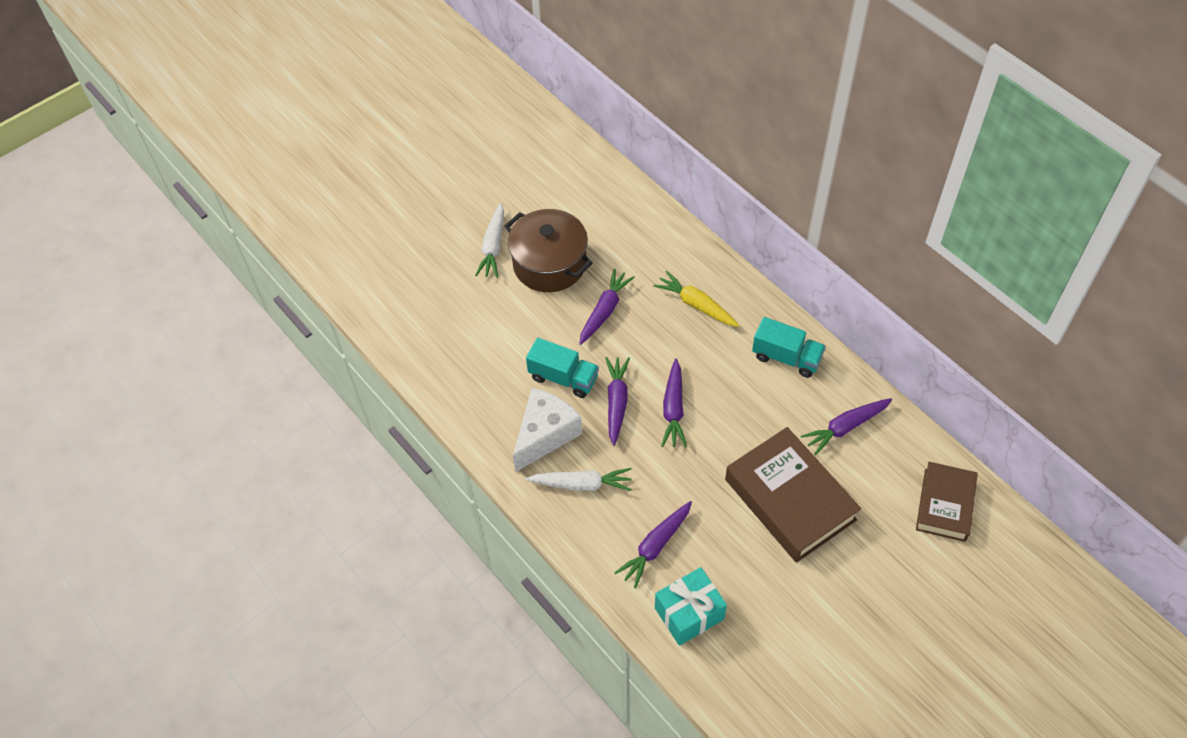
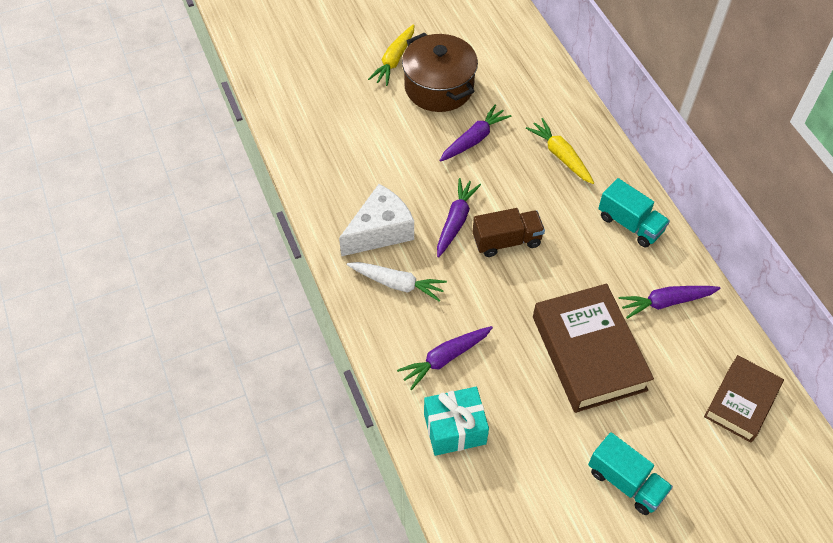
camera: 15 degrees right, 0 degrees up
white carrot [475,203,504,278] -> yellow carrot [368,24,415,86]
turquoise truck [526,338,599,398] -> turquoise truck moved to [588,432,673,515]
purple carrot [661,358,687,447] -> brown truck [473,208,545,257]

